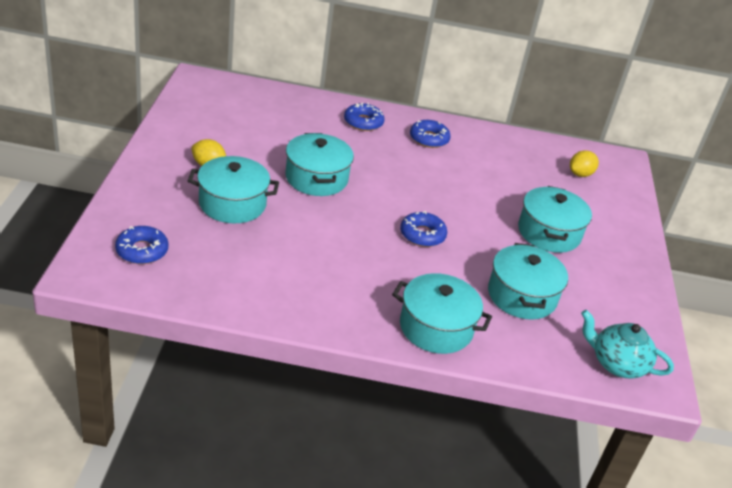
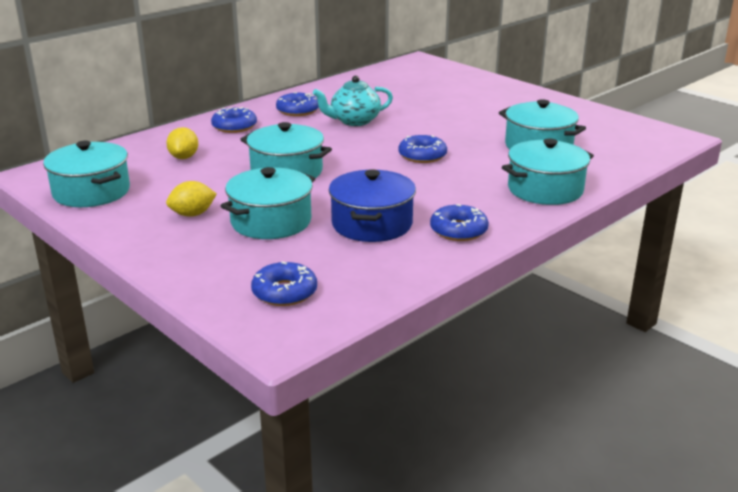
camera: 45 degrees left, 10 degrees down
turquoise pot [518,186,592,253] -> turquoise pot moved to [43,141,130,207]
yellow lemon [570,150,599,177] -> yellow lemon moved to [166,127,198,159]
turquoise teapot [581,310,674,379] -> turquoise teapot moved to [313,76,393,126]
none -> blue pot [329,170,416,242]
none -> blue donut [430,204,489,241]

